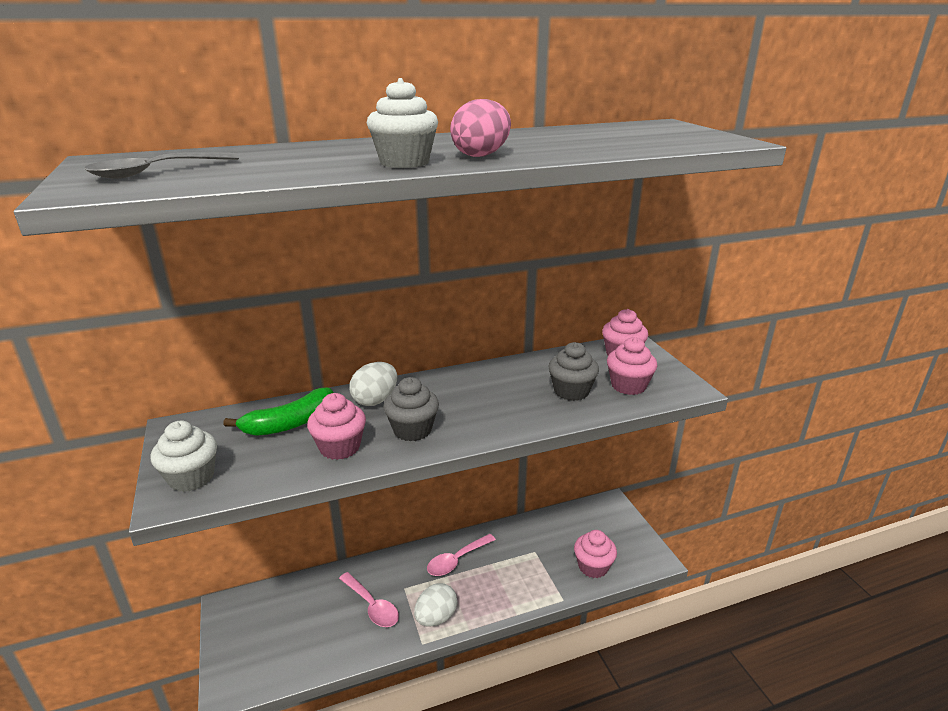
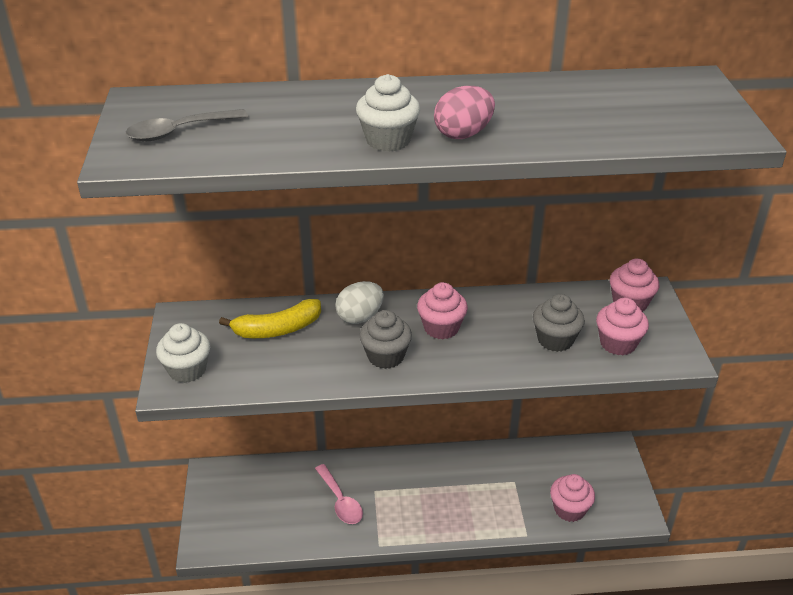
camera: 15 degrees right, 10 degrees up
green banana [223,387,334,436] -> yellow banana [219,299,321,338]
pink cupcake [307,393,366,460] -> pink cupcake moved to [417,282,468,339]
white egg [414,583,457,627] -> none
pink spoon [427,534,496,576] -> none

